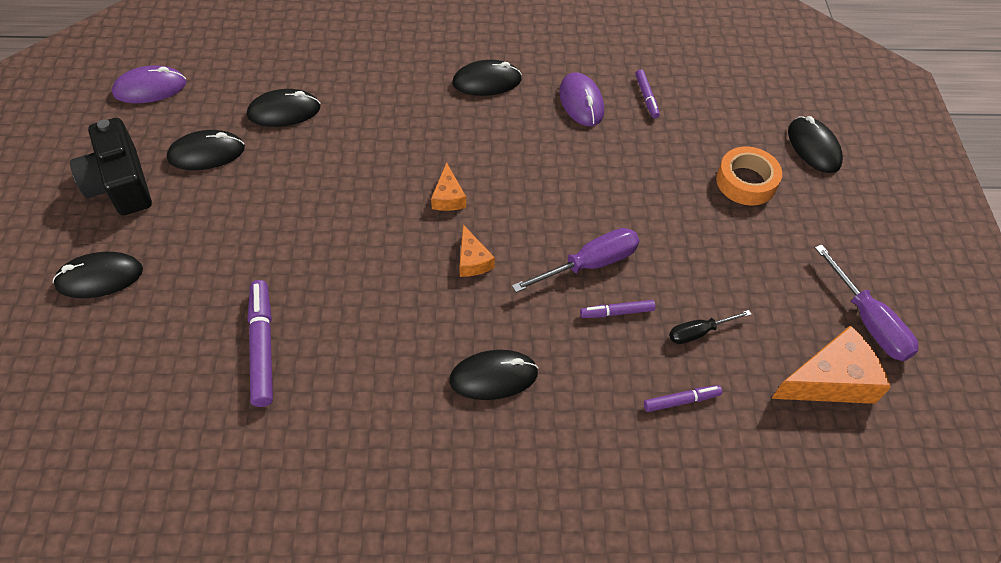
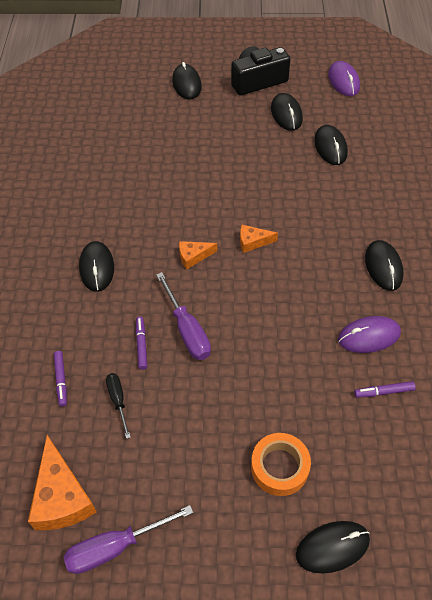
camera: 95 degrees right, 0 degrees up
purple marker [248,280,273,407] -> none

